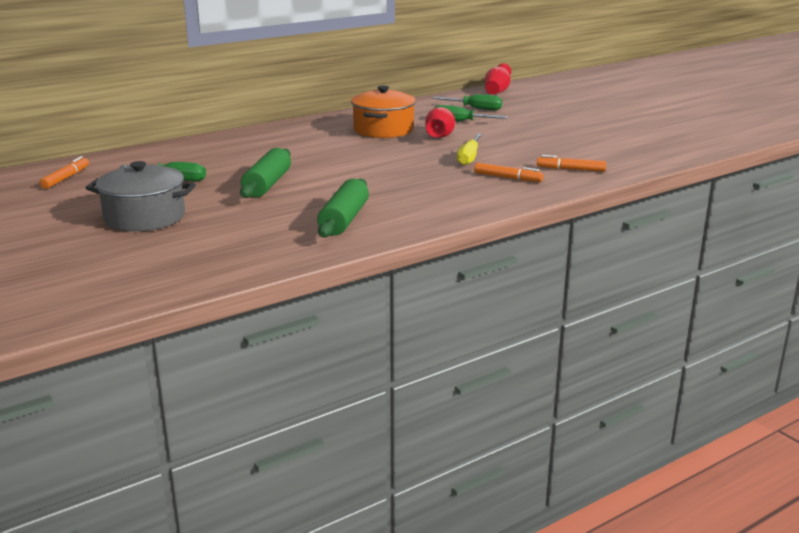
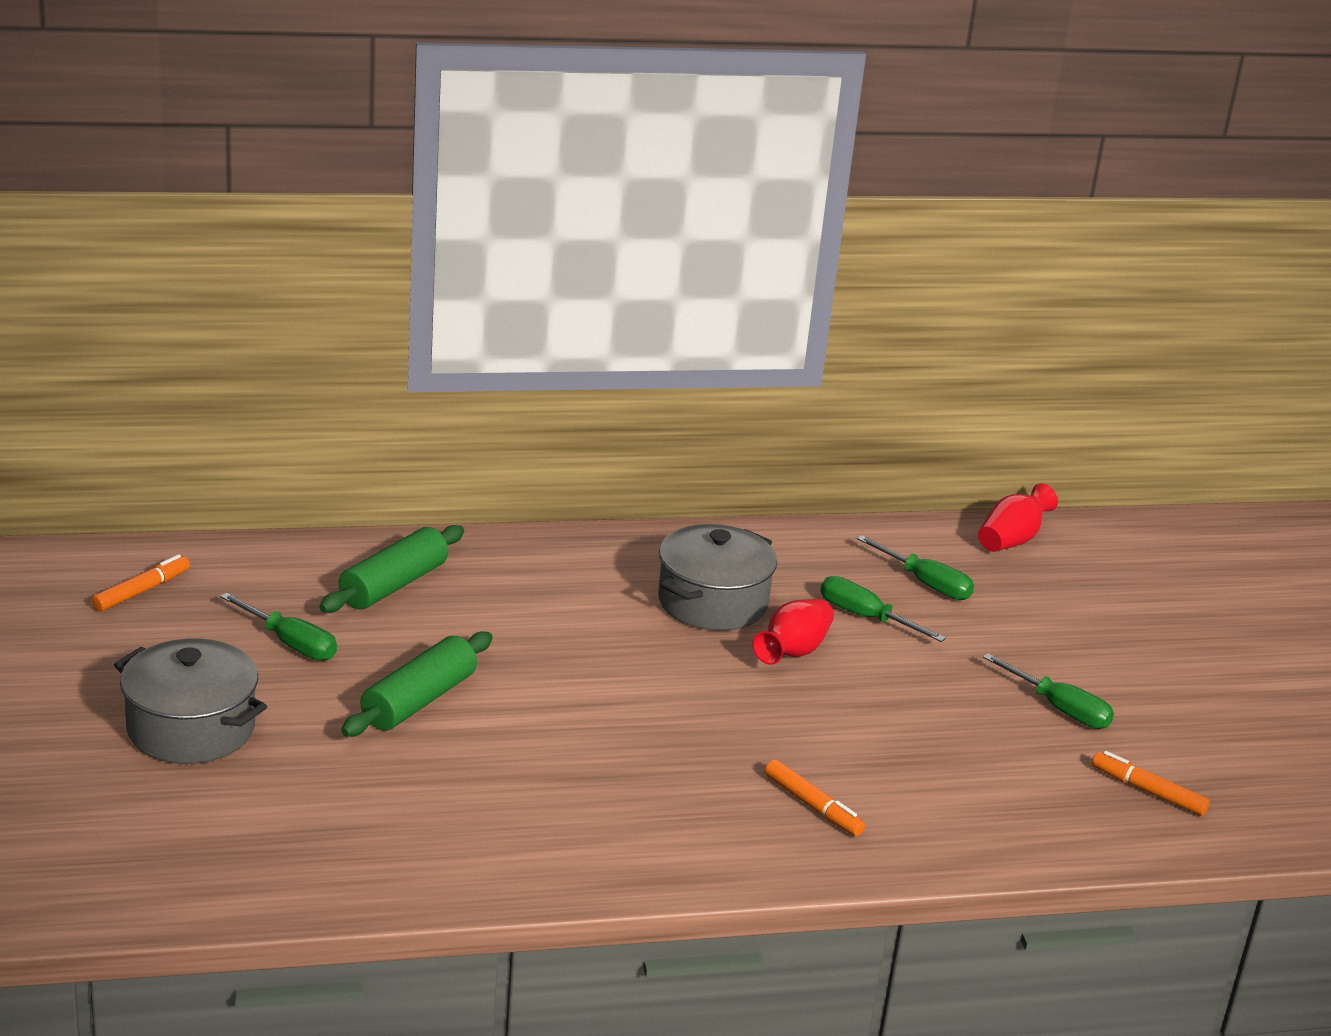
camera: 20 degrees right, 5 degrees up
green rolling pin [317,179,369,238] -> green rolling pin moved to [319,525,464,613]
orange pot [351,86,416,138] -> grey pot [658,524,777,631]
yellow screwdriver [457,134,482,166] -> none
orange marker [537,155,606,172] -> orange marker moved to [1092,751,1210,816]
none -> green screwdriver [983,653,1114,729]

